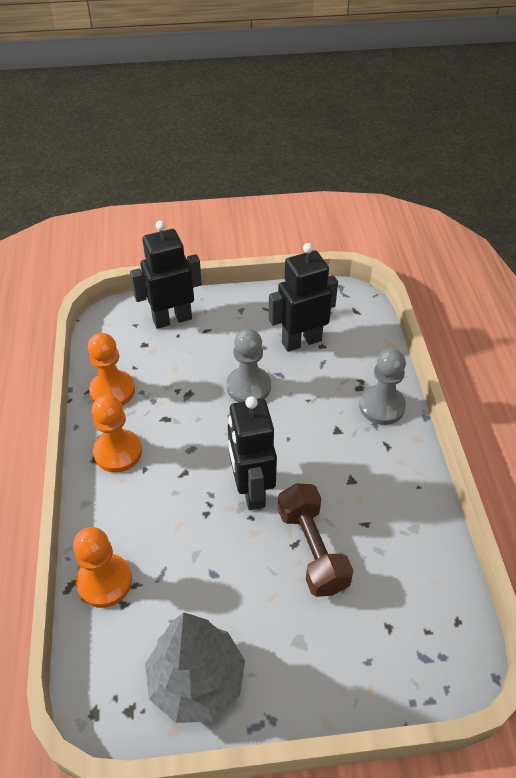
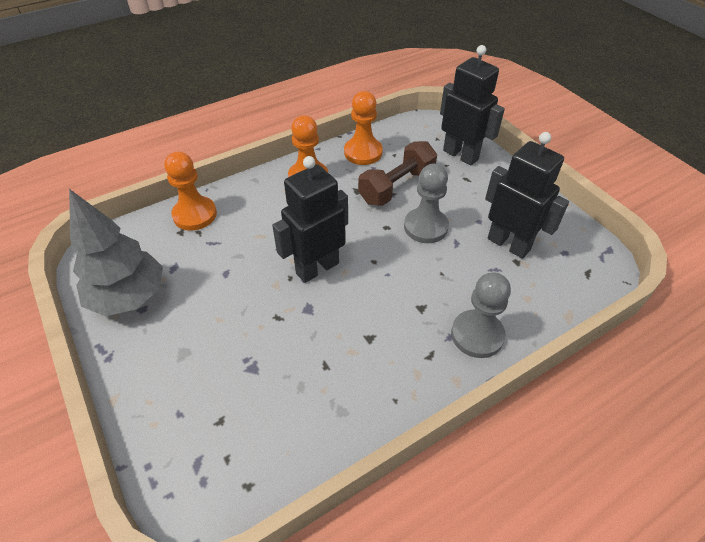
camera: 65 degrees right, 0 degrees up
brown dumbbell [278,483,354,597] -> brown dumbbell moved to [358,141,437,206]

